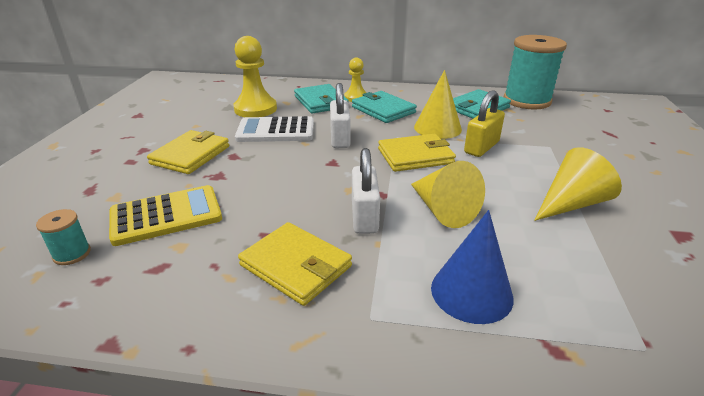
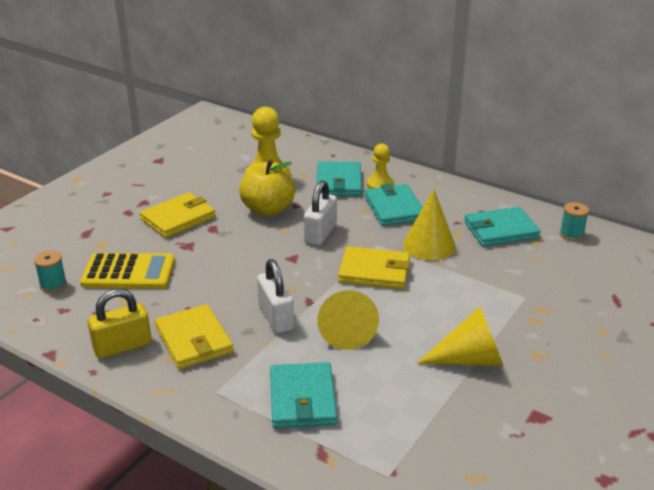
camera: 25 degrees right, 0 degrees up
white calculator [235,116,314,142] -> yellow apple [239,159,295,216]
white padlock [352,148,380,234] -> white padlock turned 45 degrees counterclockwise [257,259,294,333]
blue cone [431,210,514,324] -> turquoise wallet [270,362,337,429]
yellow padlock [464,90,505,157] -> yellow padlock moved to [88,289,152,359]
turquoise spool [504,35,567,109] -> turquoise spool [560,202,589,241], size x0.42

